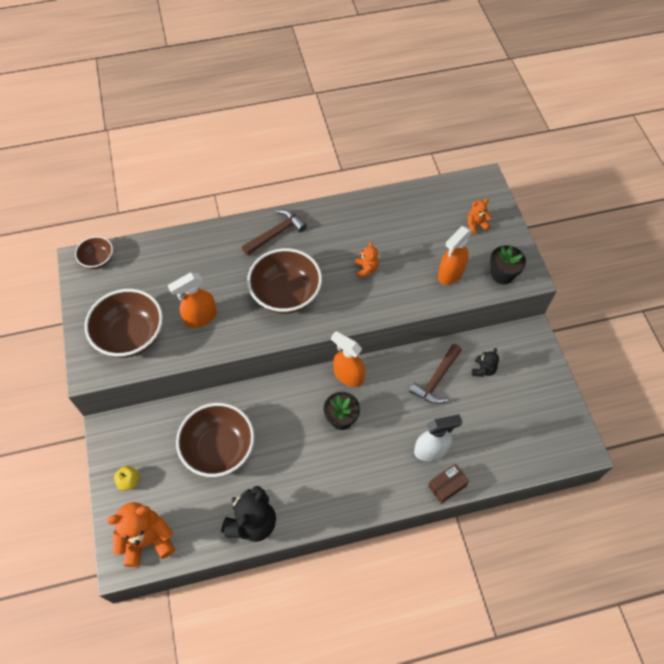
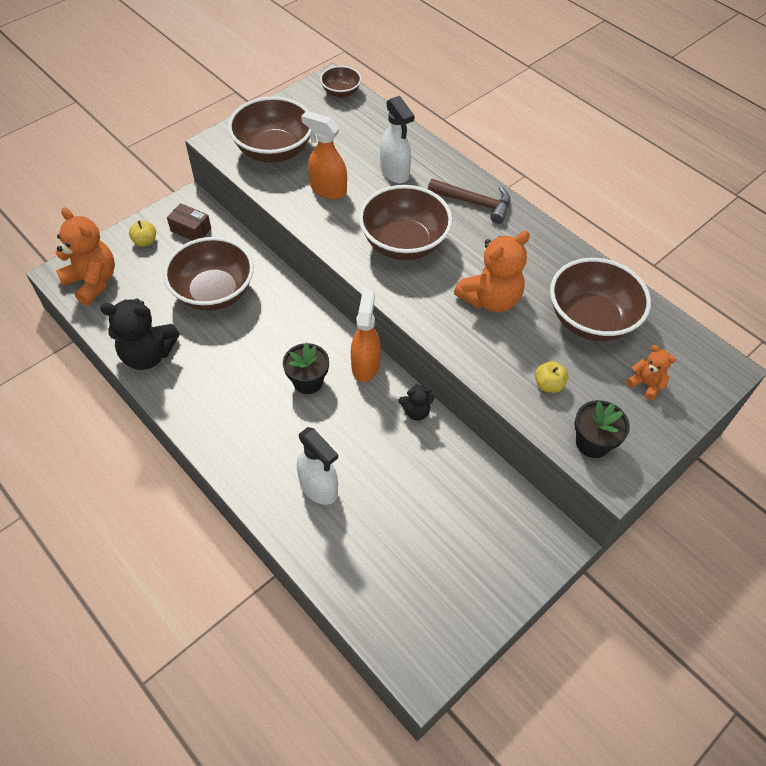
camera: 60 degrees right, 5 degrees down
orange teddy bear [355,242,379,278] -> orange teddy bear [454,231,530,312], size x1.93
brown hammer [409,344,462,404] -> none
brown box [428,464,469,504] -> brown box moved to [167,203,211,241]
orange spray bottle [438,226,472,285] -> yellow apple [535,361,568,393]
black teddy bear [472,348,499,377] -> black teddy bear moved to [399,384,434,421]
none -> white spray bottle [380,96,415,183]
none -> brown bowl [550,258,651,341]

